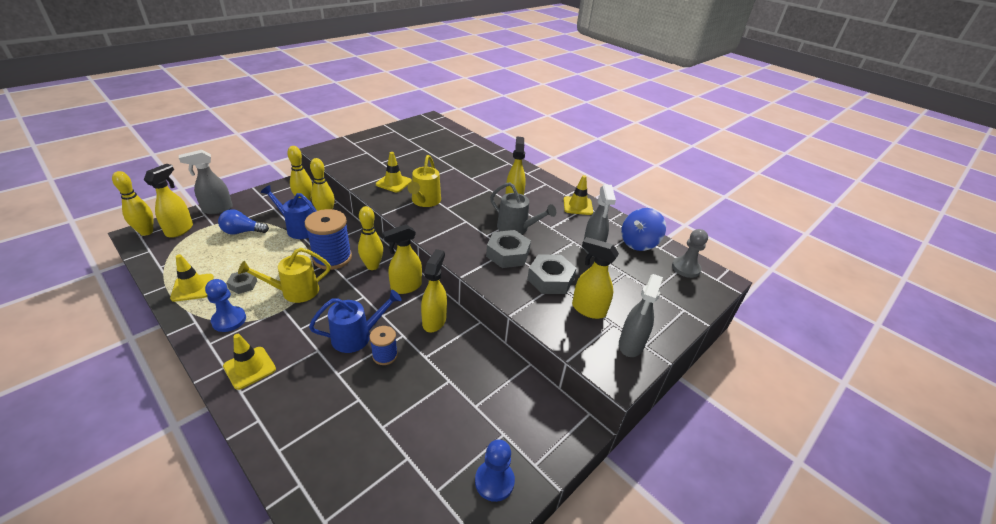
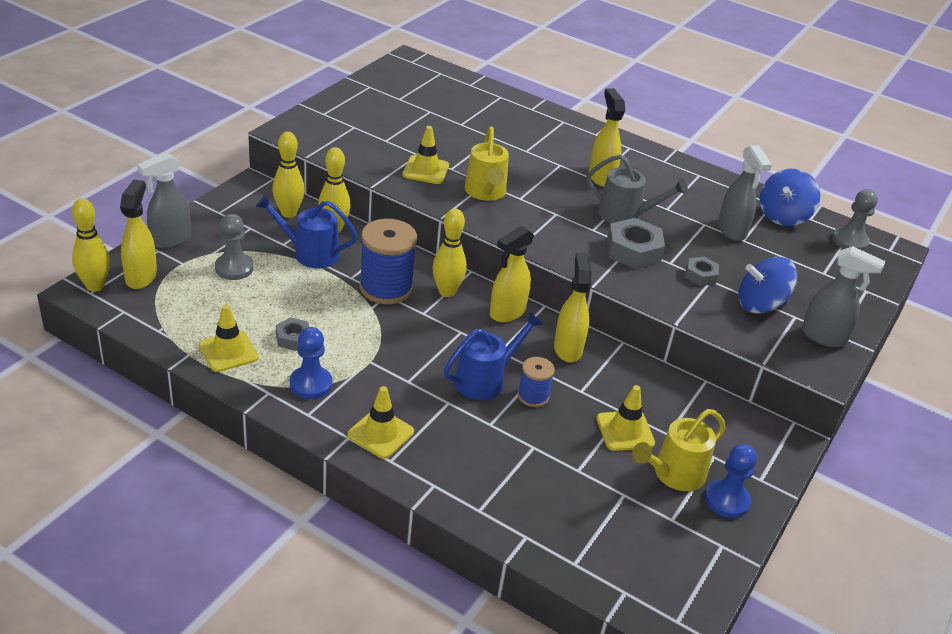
camera: 15 degrees left, 0 degrees up
blue light bulb [218,209,269,235] -> grey pawn [215,214,253,280]
yellow watering can [238,248,331,303] -> yellow watering can moved to [632,409,726,491]
grey nut [527,254,576,294] -> grey nut [685,257,719,286], size x0.57
yellow traffic cone [563,175,593,215] -> yellow traffic cone moved to [596,385,655,451]
yellow spray bottle [572,237,619,319] -> blue spinning top [739,257,797,314]
grey spray bottle [619,274,663,357] -> grey spray bottle turned 75 degrees counterclockwise [802,246,886,347]

